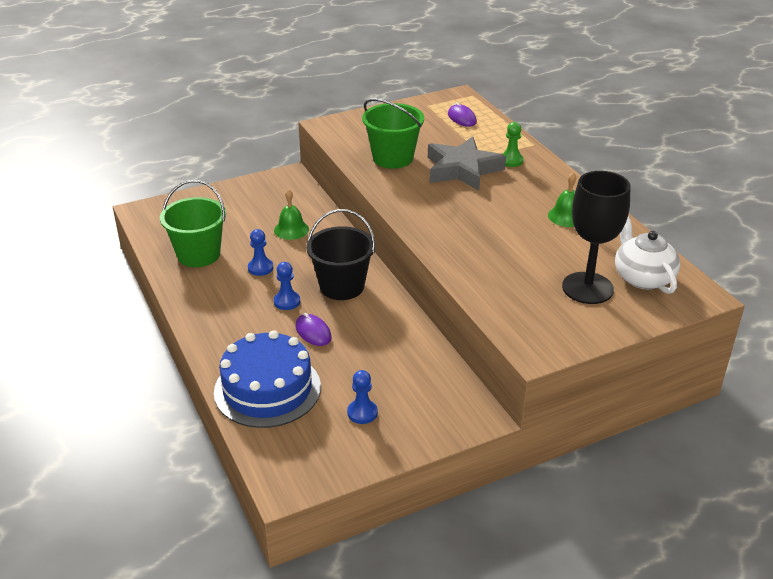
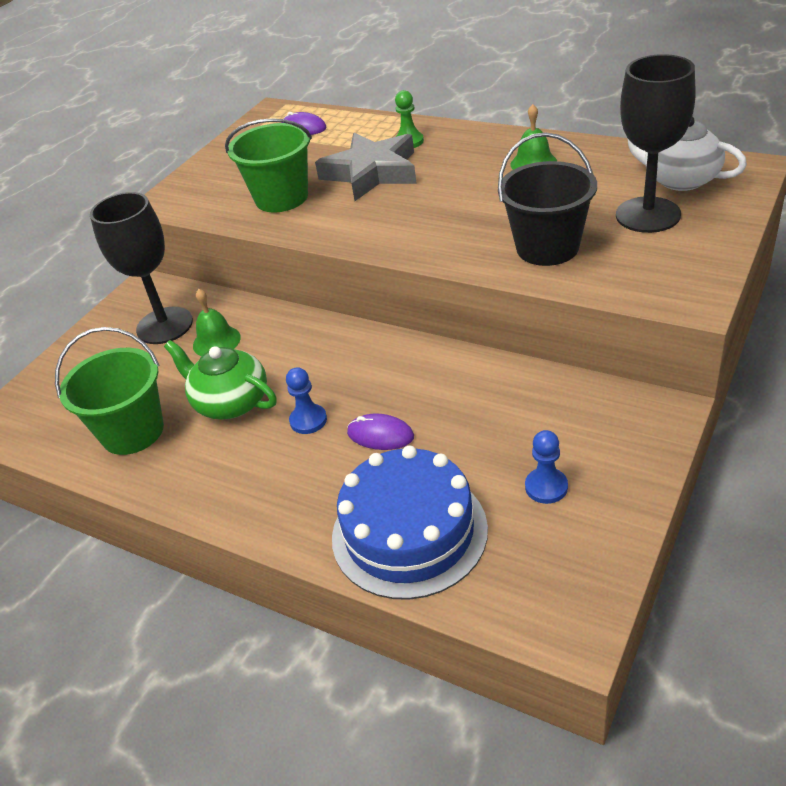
camera: 30 degrees left, 5 degrees up
blue pawn [248,229,273,276] -> green teapot [164,340,277,420]
black bucket [306,209,375,300] -> black bucket moved to [498,132,597,266]
none -> black goblet [90,192,193,344]

